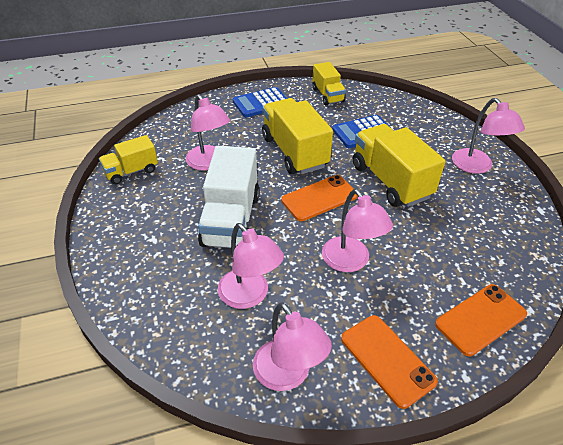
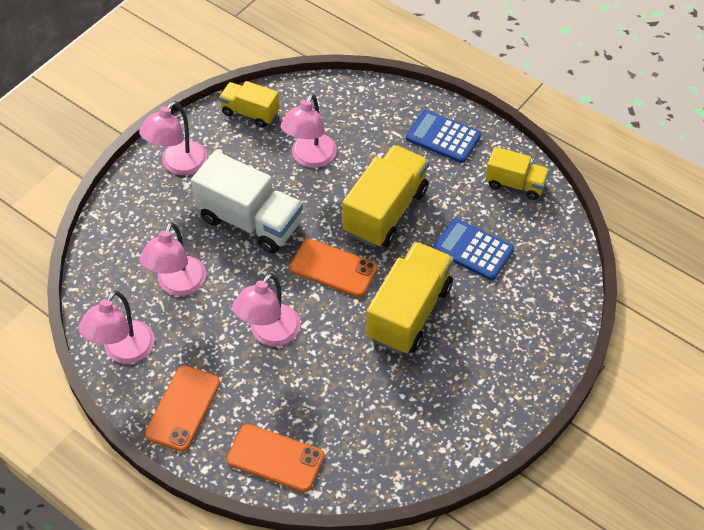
camera: 55 degrees right, 10 degrees up
white truck [198,146,260,248] -> white truck turned 120 degrees counterclockwise [191,151,303,253]
yellow truck [312,62,346,105] -> yellow truck turned 105 degrees counterclockwise [486,147,549,200]
pink lamp [452,98,525,174] -> pink lamp moved to [139,101,207,175]

